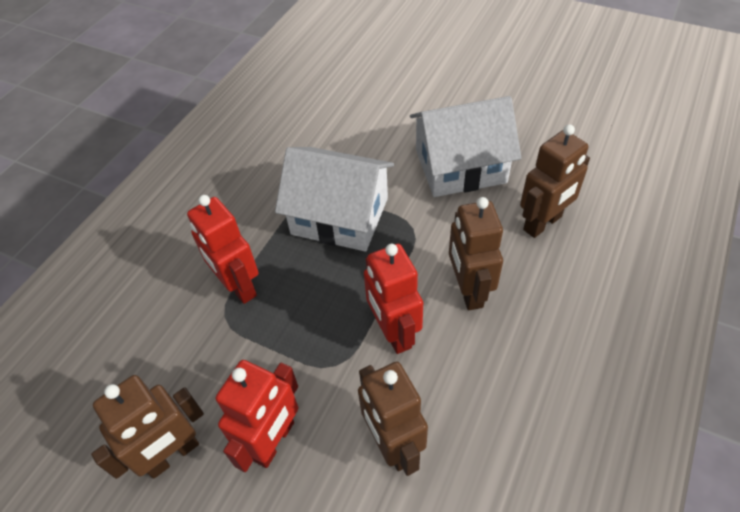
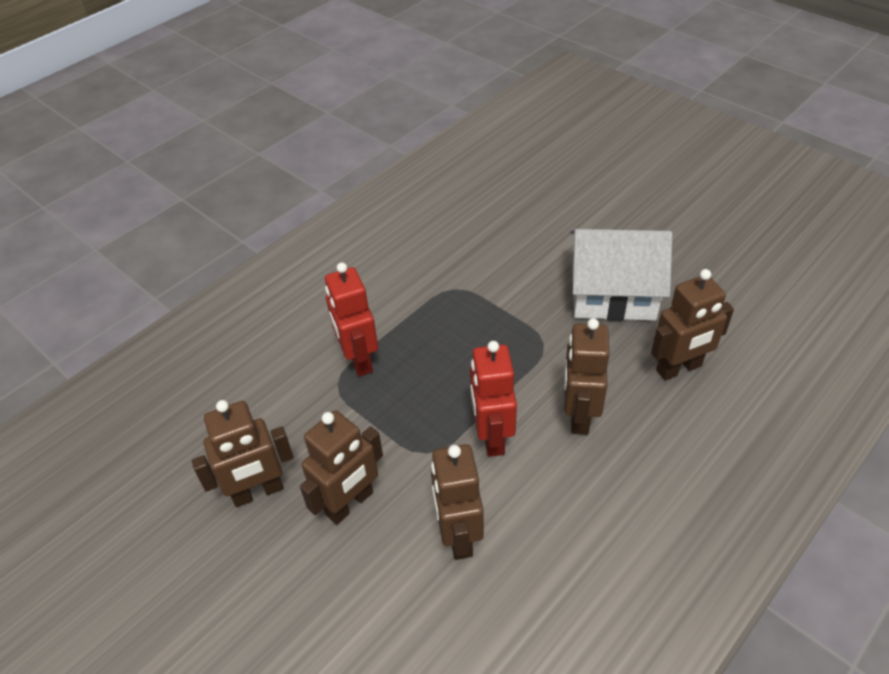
camera: 15 degrees right, 5 degrees down
red robot [216,360,298,472] -> brown robot [300,410,383,525]
white house [275,147,394,252] -> none

